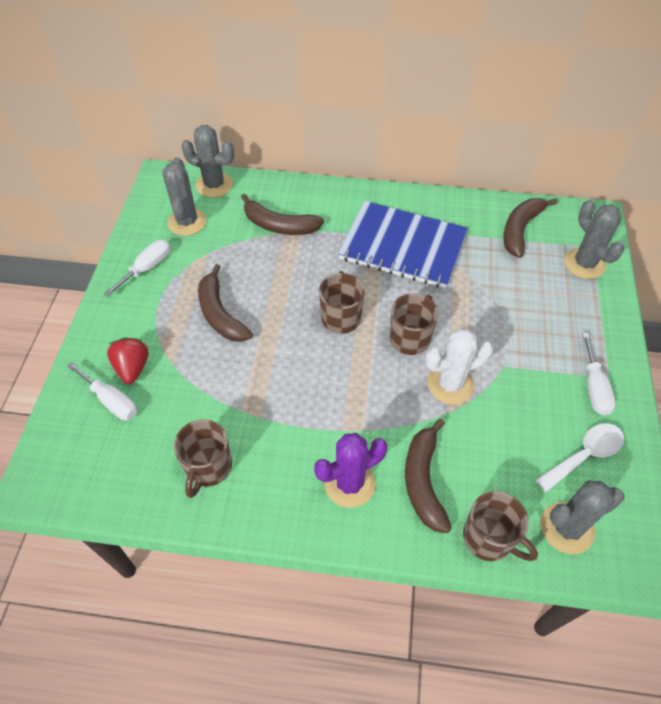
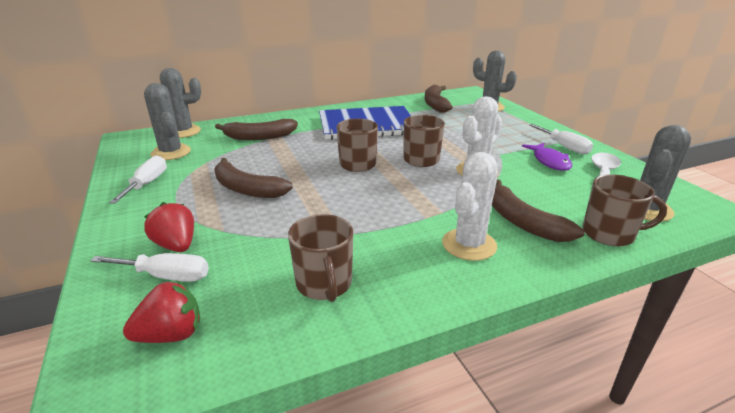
camera: 30 degrees left, 25 degrees down
purple cactus [314,433,388,508] -> white cactus [442,152,497,261]
none -> red strawberry [123,281,200,343]
none -> purple fish [522,143,572,171]

